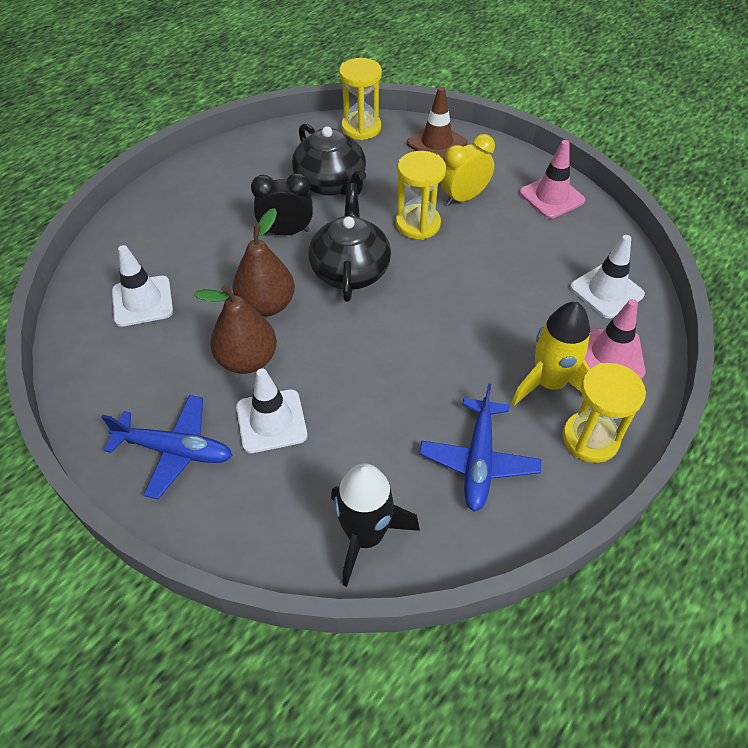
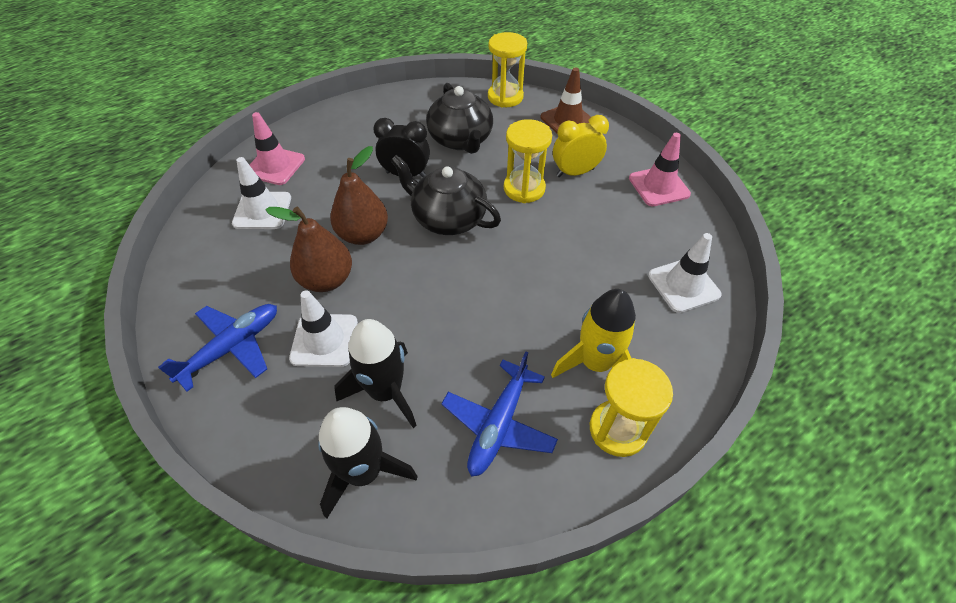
camera: 15 degrees right, 0 degrees up
blue plane [102,395,233,499] -> blue plane turned 75 degrees counterclockwise [158,304,277,391]
black teapot [309,183,391,302] -> black teapot turned 75 degrees counterclockwise [391,155,501,235]
pink traffic cone [584,299,645,379] -> pink traffic cone moved to [250,112,305,185]
none -> black rocket [334,319,417,428]

